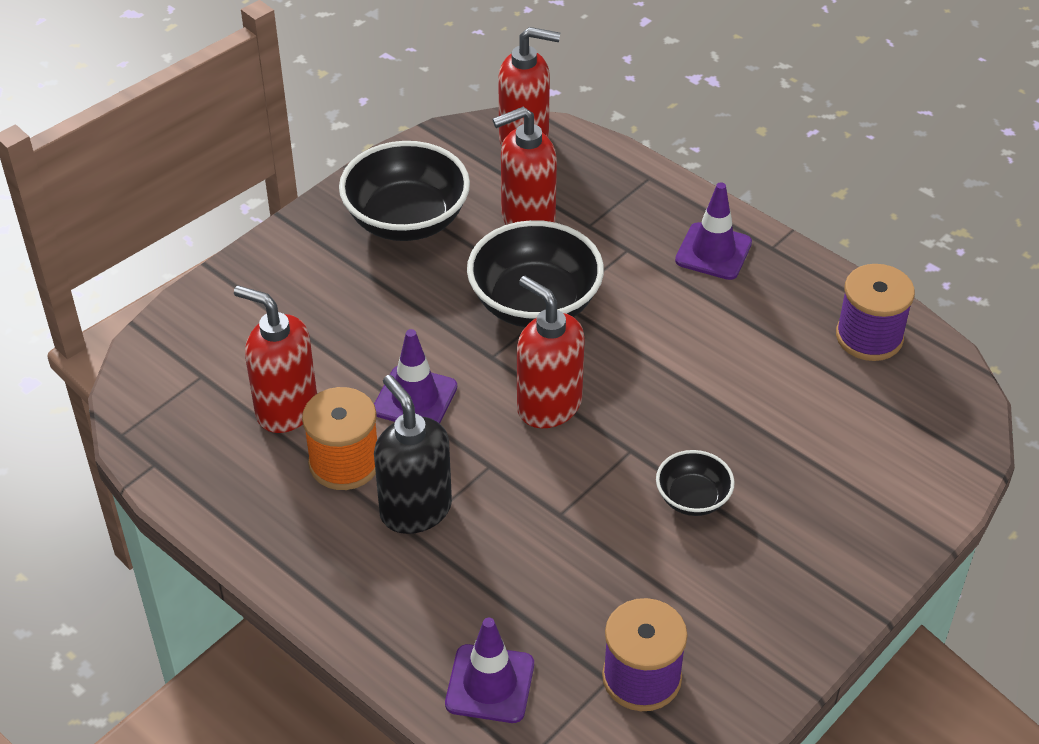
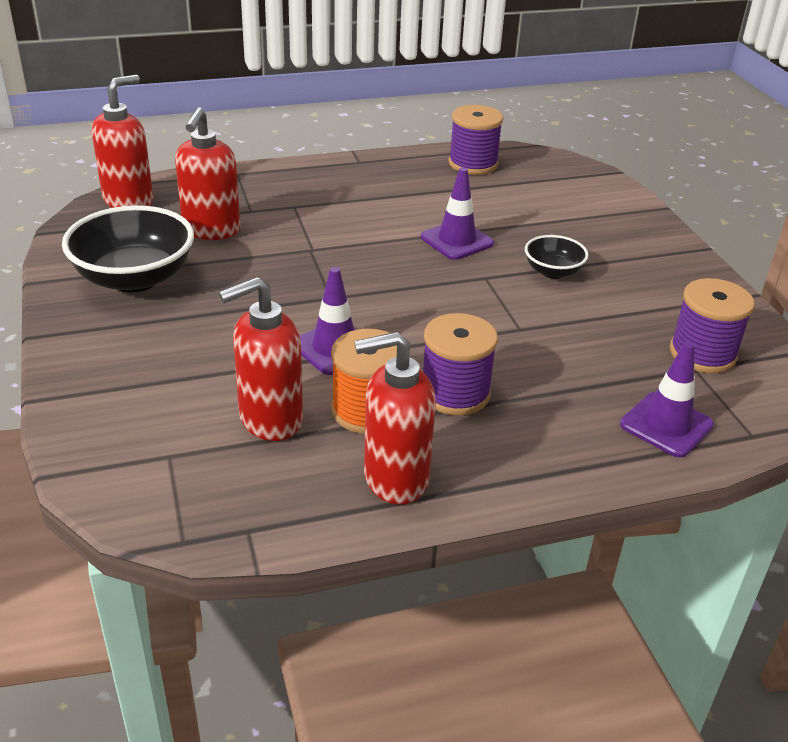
camera: 60 degrees left, 10 degrees down
black soap dispenser [374,375,452,534] -> purple spool [423,313,498,416]
black bowl [467,220,604,327] -> none
red soap dispenser [517,276,585,428] -> red soap dispenser moved to [354,332,436,505]
purple traffic cone [675,182,752,280] -> purple traffic cone moved to [421,167,494,260]

